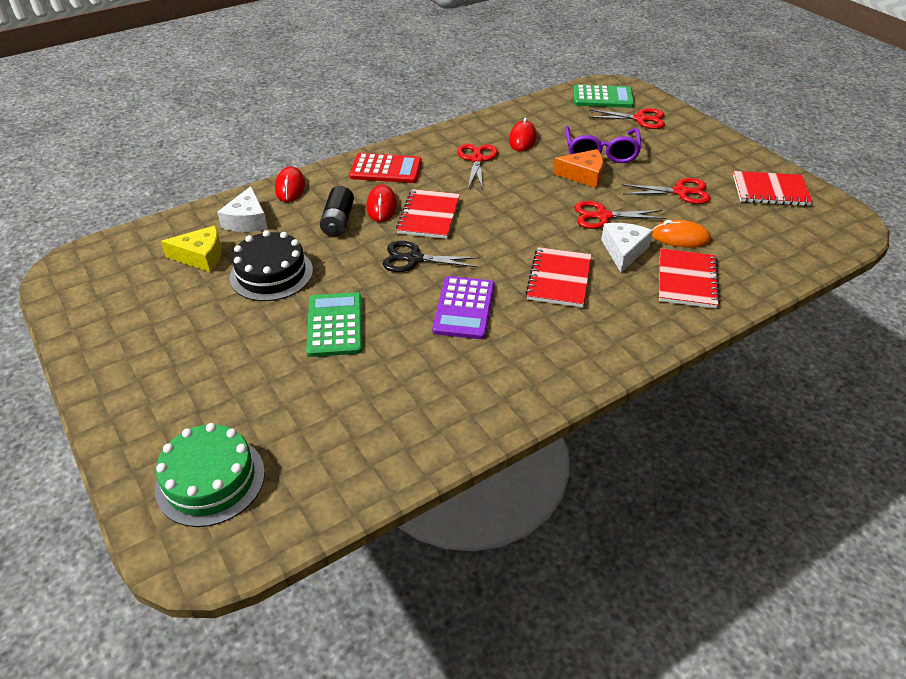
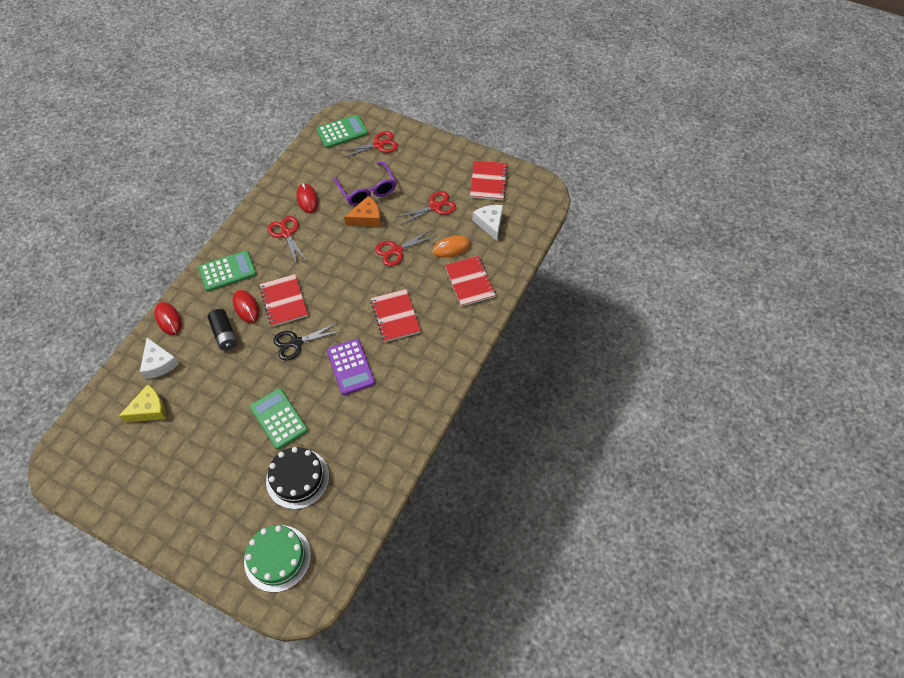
camera: 30 degrees left, 15 degrees up
black cake [229,230,313,301] -> black cake moved to [266,447,329,509]
red calculator [350,153,422,183] -> green calculator [198,250,256,292]
white cheese [601,223,653,273] -> white cheese moved to [472,205,503,241]
red notebook [733,171,812,206] -> red notebook turned 60 degrees counterclockwise [470,161,508,200]

